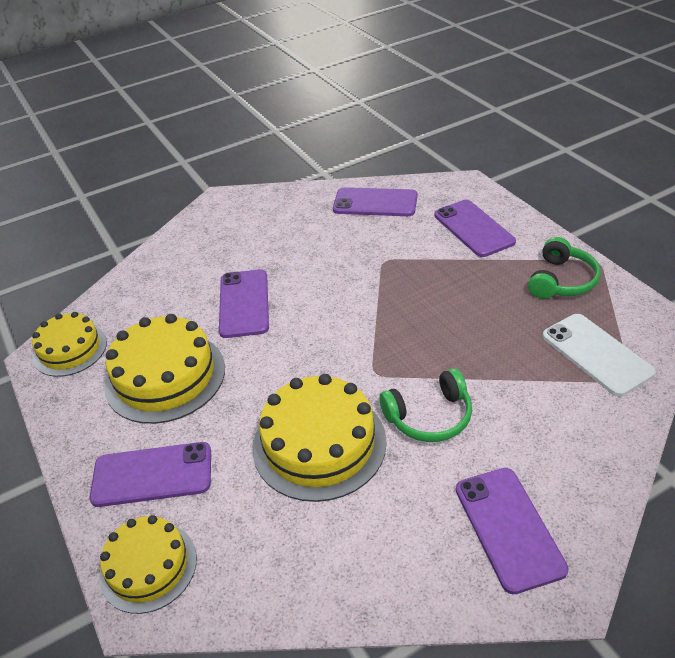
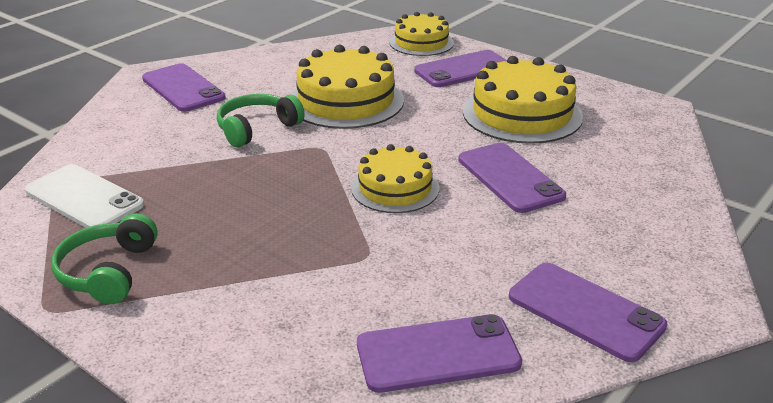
camera: 155 degrees right, 10 degrees down
yellow cake [32,312,107,377] -> yellow cake moved to [351,144,439,213]
purple phone [434,200,516,257] -> purple phone moved to [509,263,667,362]

